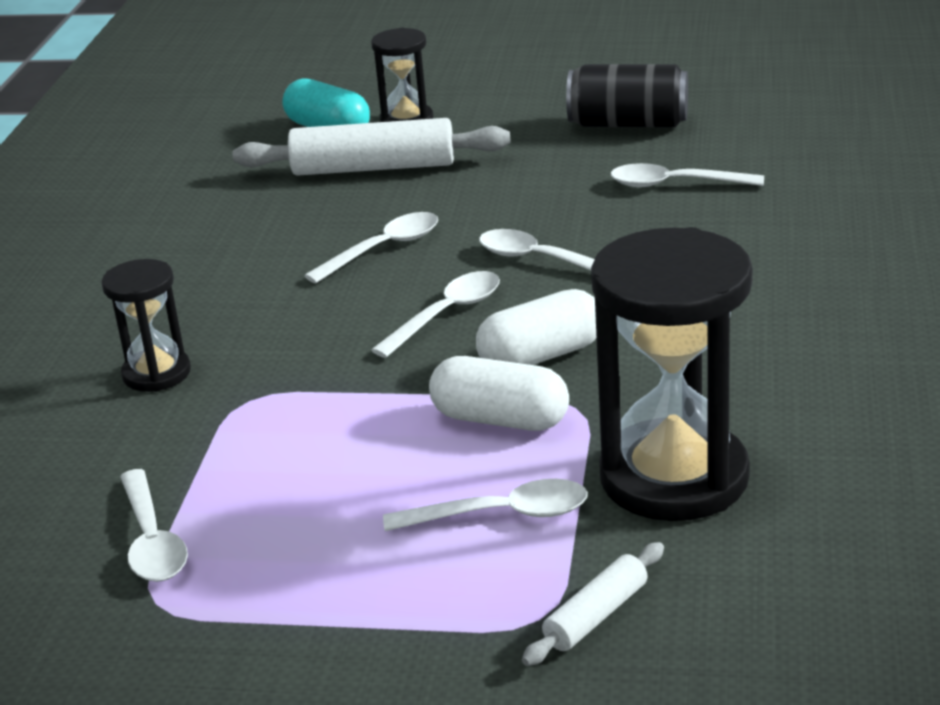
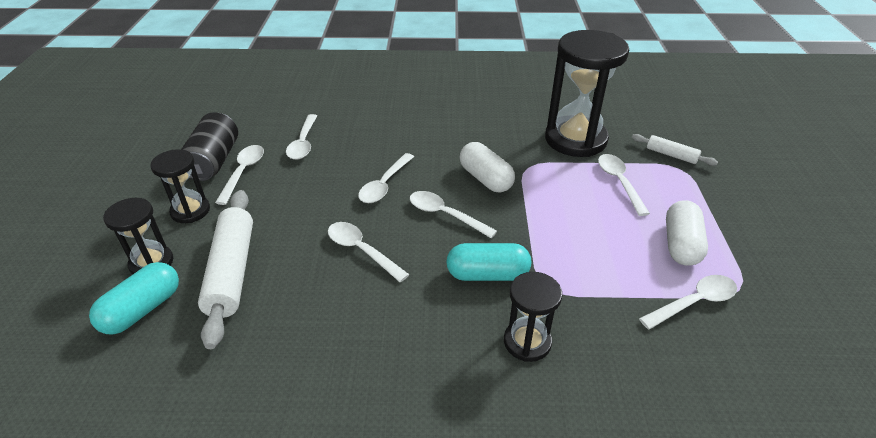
camera: 100 degrees left, 10 degrees up
white capsule [429,356,569,431] -> white capsule moved to [666,200,708,266]
none -> black hourglass [150,149,210,223]
none -> white spoon [215,145,264,205]
none -> turquoise capsule [446,243,531,281]

